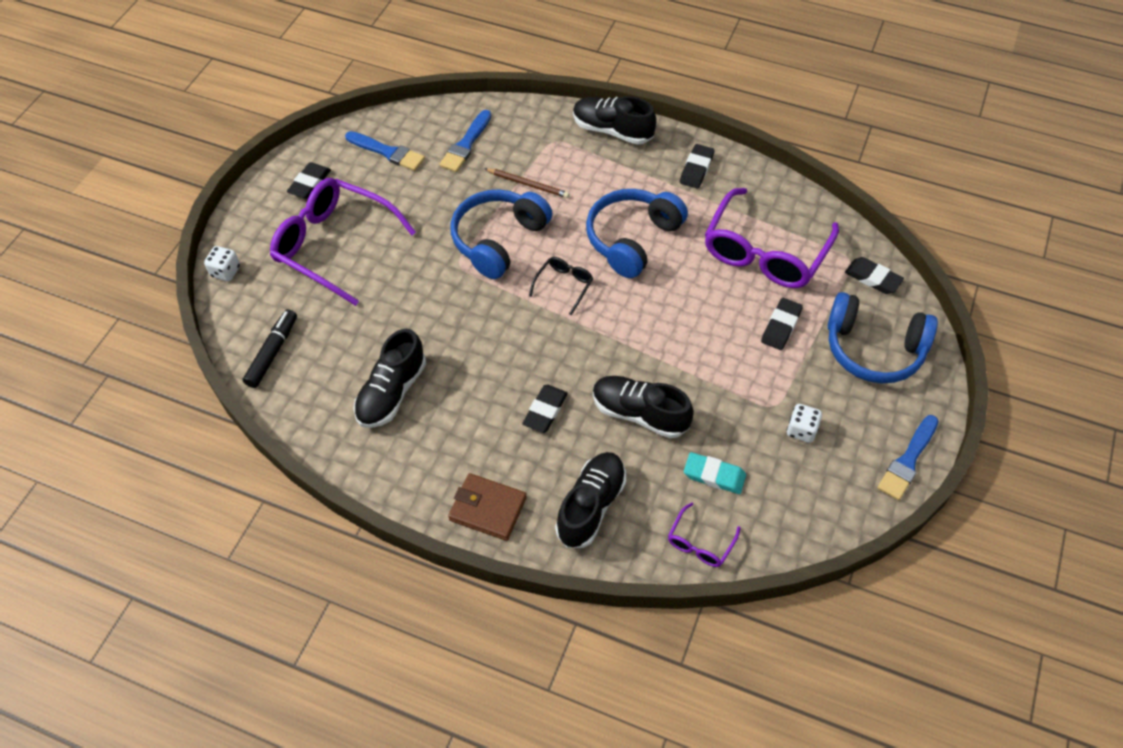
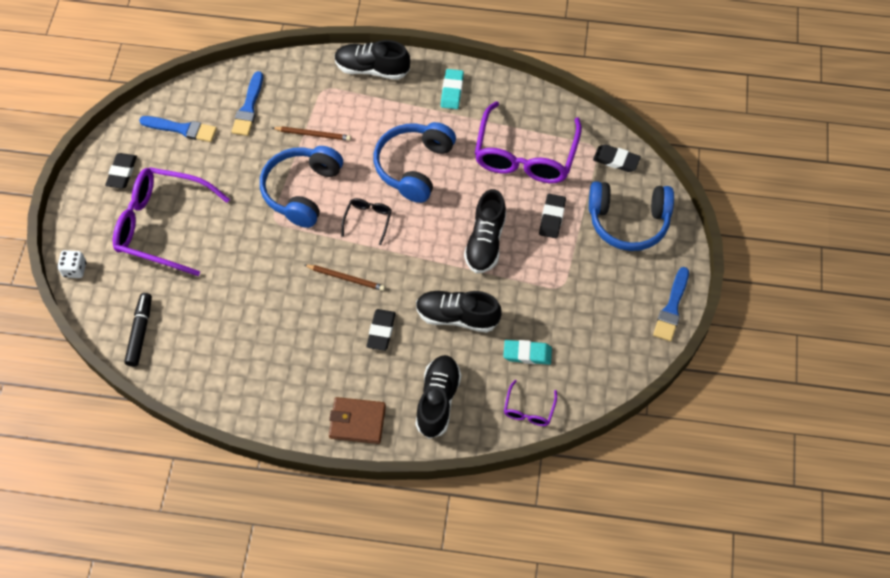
camera: 15 degrees left, 5 degrees up
black shoe [354,329,426,428] -> black shoe moved to [464,189,506,273]
black eraser [680,144,714,189] -> turquoise eraser [441,69,464,109]
white dice [787,404,822,443] -> none
none -> brown pencil [305,265,385,291]

